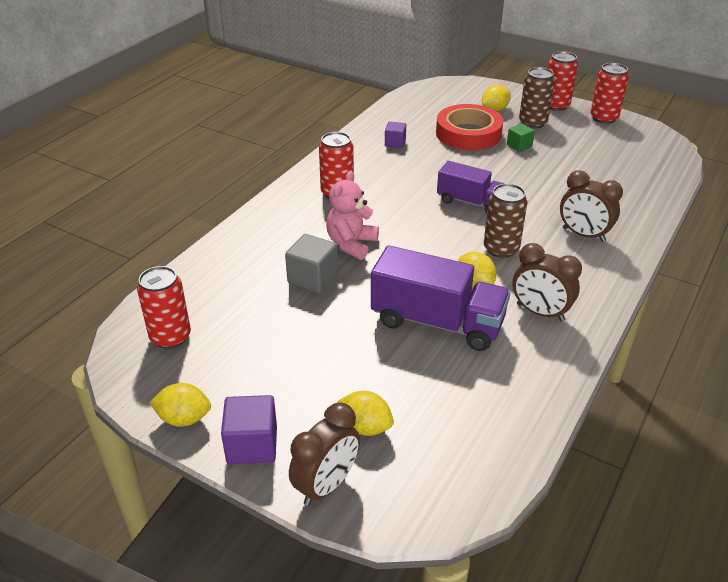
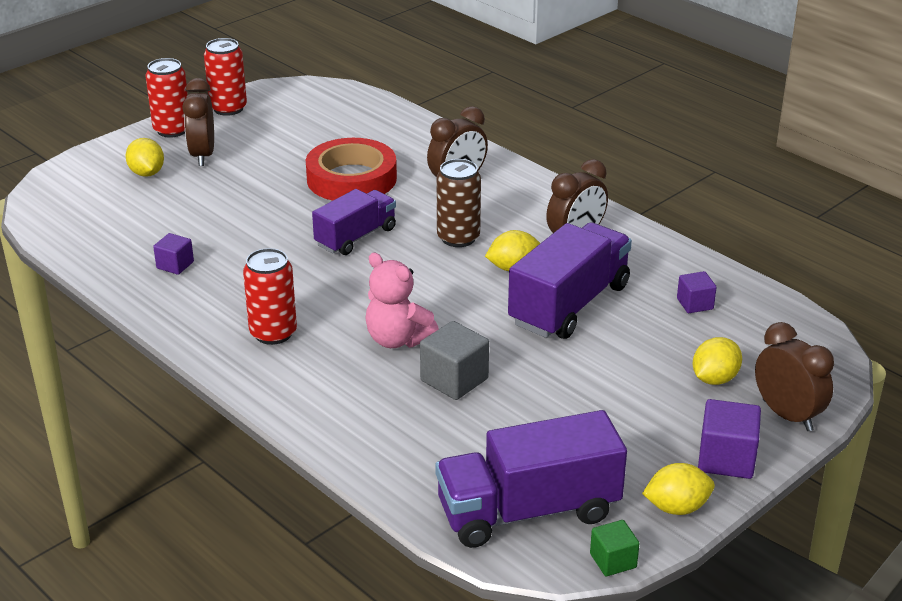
camera: 75 degrees left, 5 degrees down
red can [137,266,191,349] -> purple truck [436,410,627,548]
yellow lemon [149,383,211,427] -> yellow lemon turned 60 degrees clockwise [642,463,715,515]
red tape [436,104,503,150] -> red tape moved to [306,138,397,201]
green cube [507,123,535,152] -> green cube moved to [590,520,640,576]
brown can [519,67,555,129] -> brown clock [182,78,214,166]
none -> purple cube [677,271,717,313]

